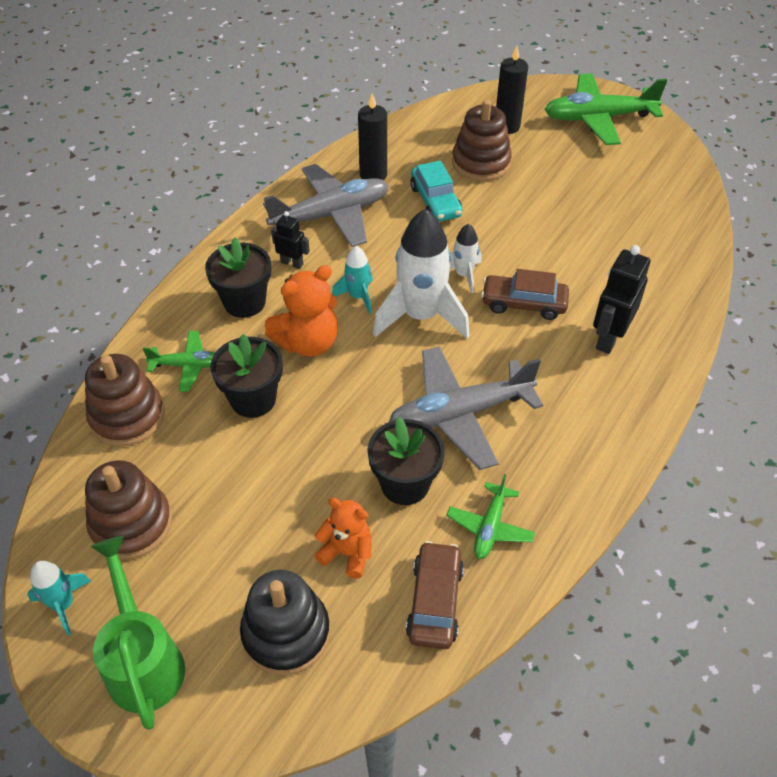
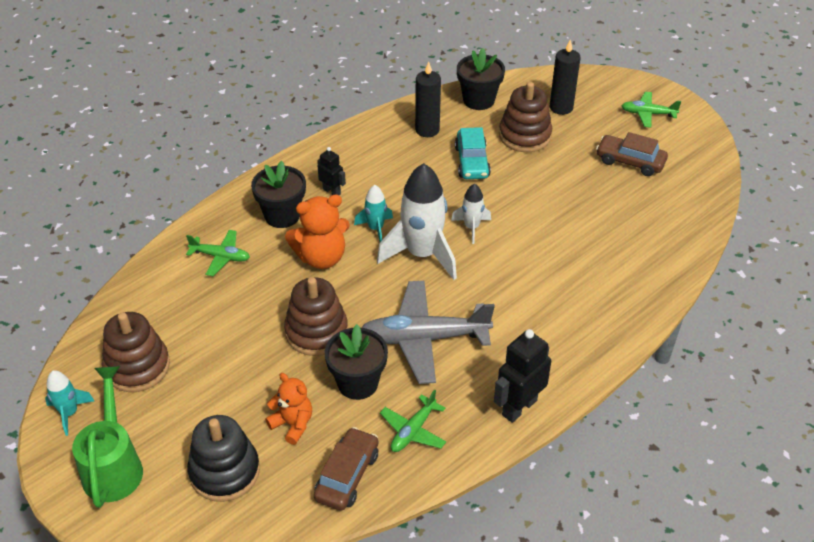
camera: 15 degrees right, 5 degrees down
brown stacking toy [85,354,165,447] -> brown stacking toy moved to [284,277,348,356]
black flower pot [210,334,283,418] -> black flower pot moved to [457,48,505,110]
grey plane [263,164,389,247] -> none
brown car [481,269,569,320] -> brown car moved to [596,132,668,176]
green plane [544,73,667,145] -> green plane [622,92,681,128], size x0.52
black robot [593,245,650,354] -> black robot moved to [494,329,551,423]

